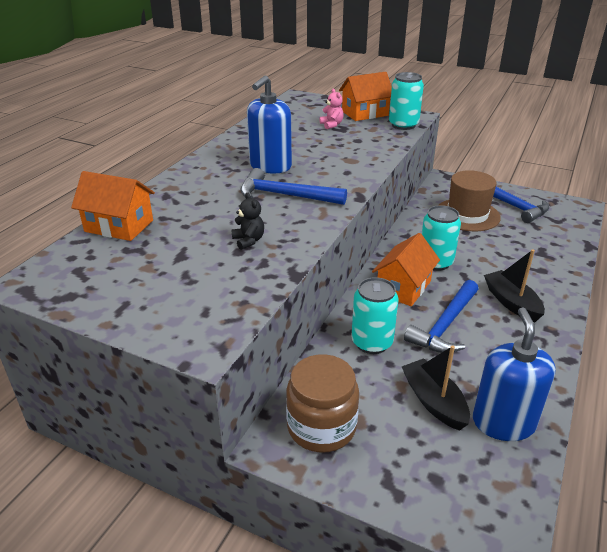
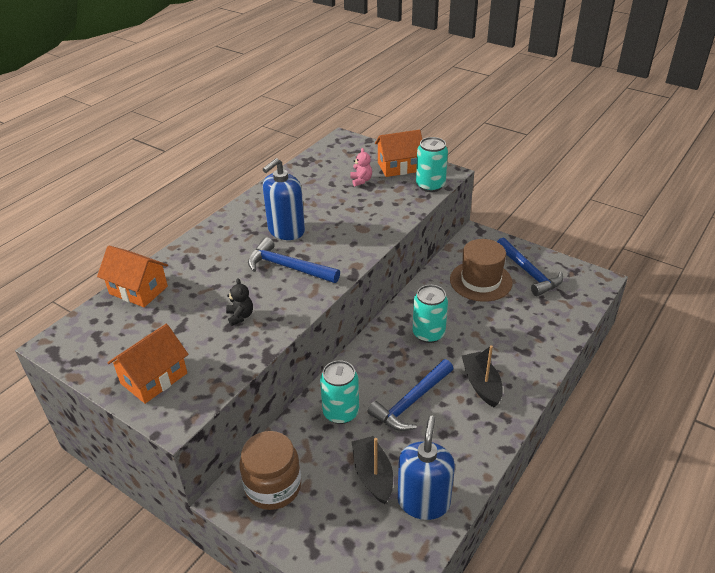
camera: 10 degrees right, 5 degrees up
orange house [372,233,440,306] -> orange house moved to [107,324,188,404]

